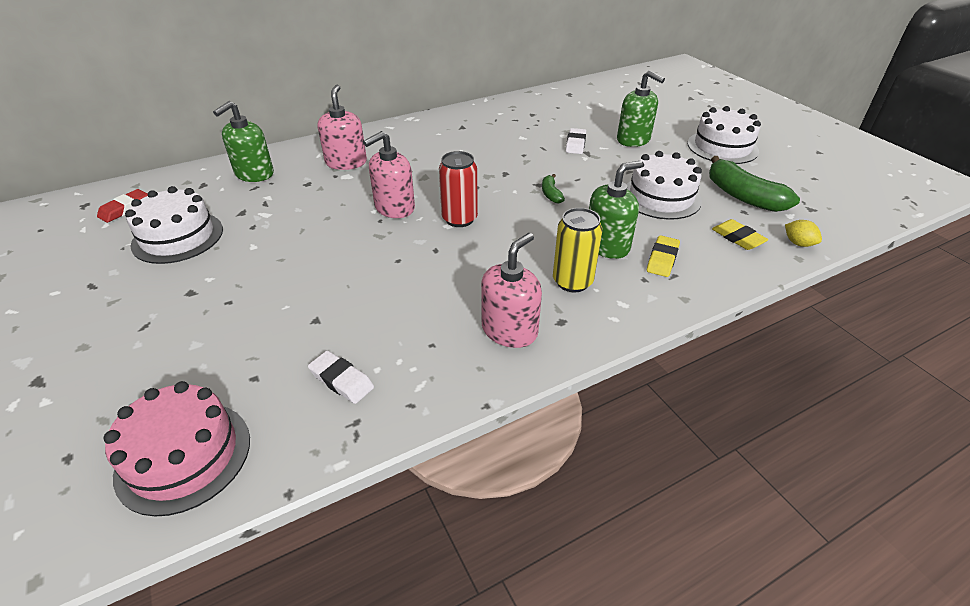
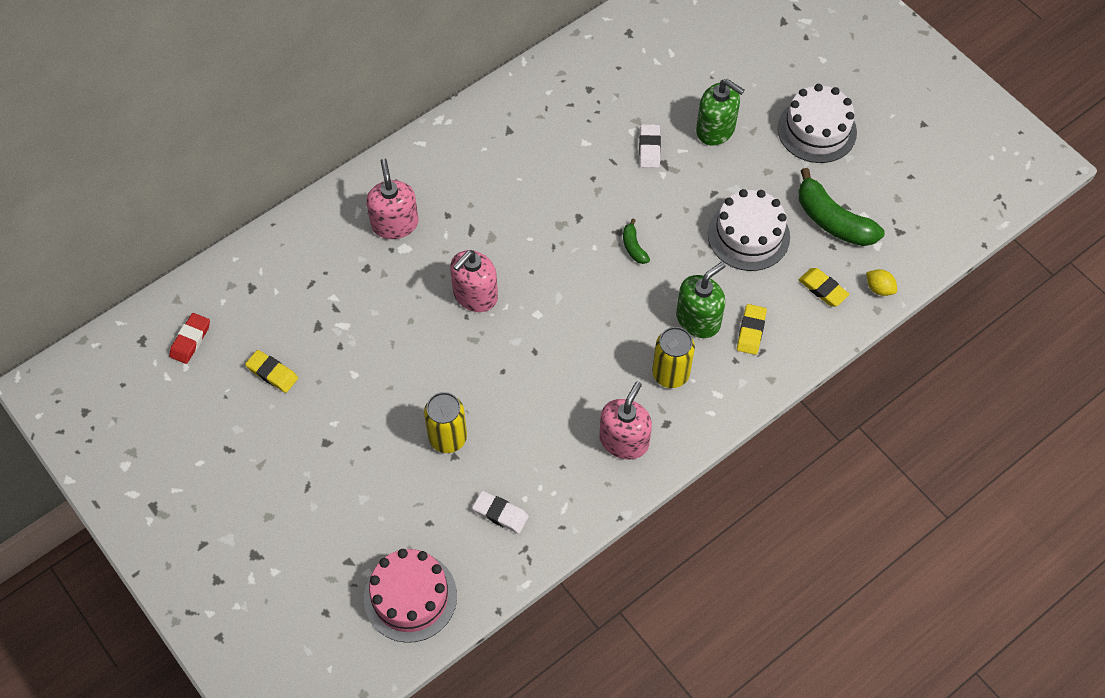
camera: 10 degrees left, 20 degrees up
white cake [125,186,223,264] -> yellow eraser [245,350,298,393]
green soap dispenser [213,101,274,182] -> none
red can [439,151,478,227] -> none
none -> yellow can [424,392,467,453]

